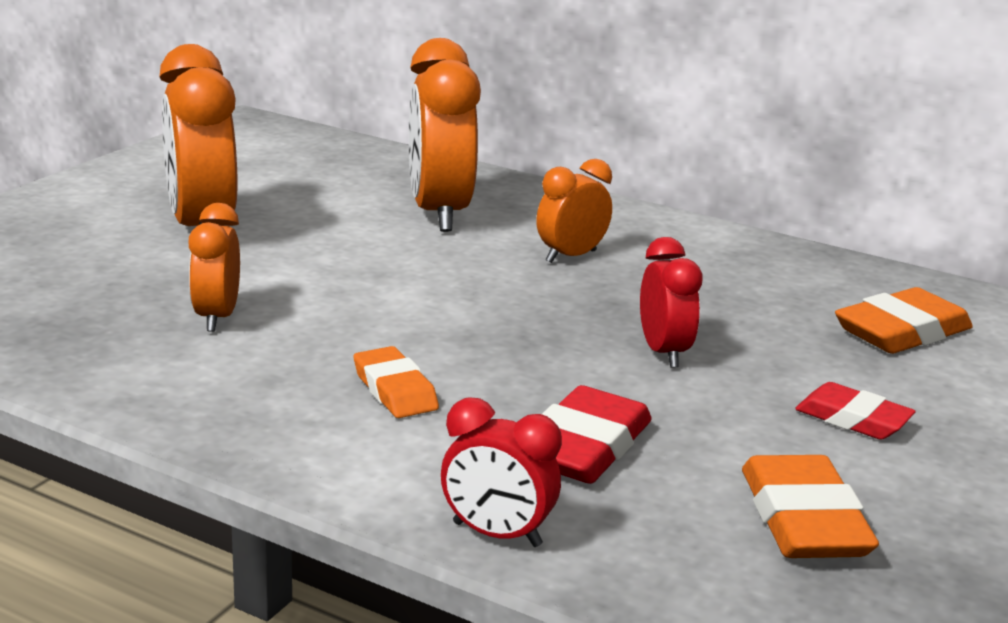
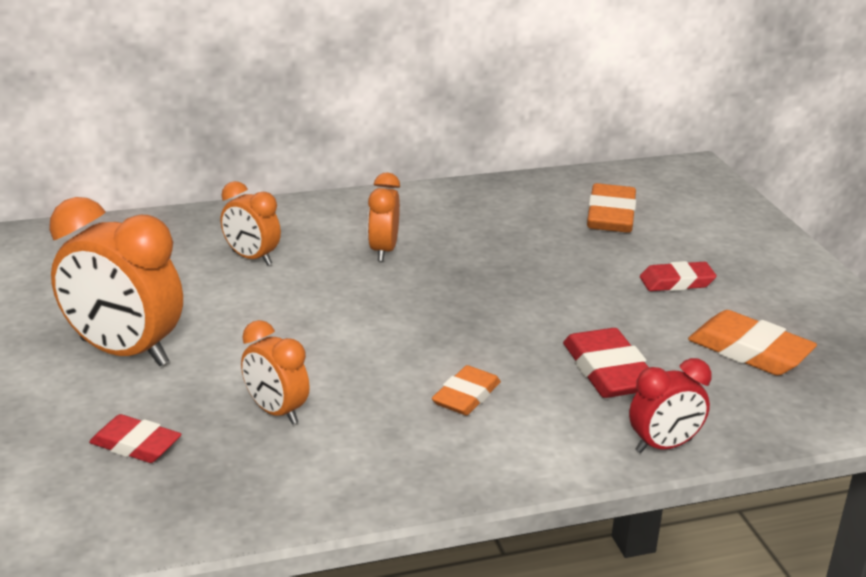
camera: 45 degrees left, 5 degrees up
orange eraser [353,346,439,418] -> orange eraser turned 75 degrees counterclockwise [432,365,501,415]
orange clock [409,38,481,232] -> orange clock [221,181,281,265], size x0.55
red clock [640,237,703,368] -> none
none -> red eraser [89,414,181,463]

